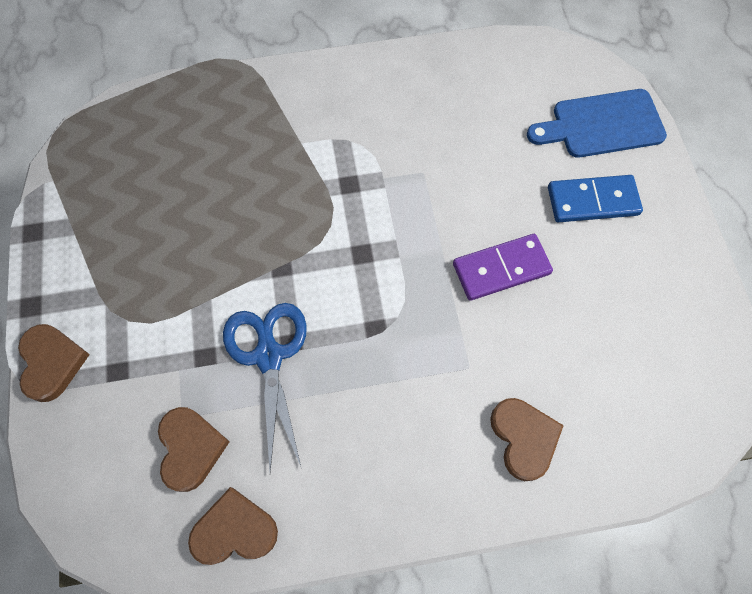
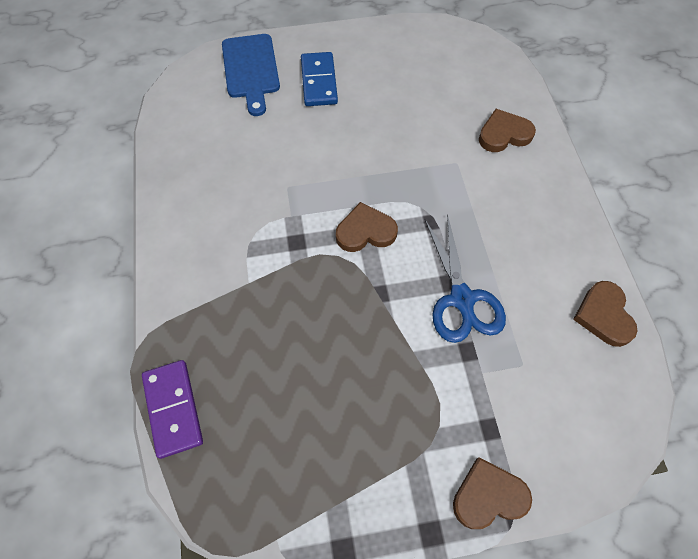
camera: 90 degrees left, 5 degrees down
brown heart [158,407,230,492] -> brown heart moved to [336,202,398,252]
blue scissors [223,303,307,472] -> blue scissors turned 90 degrees counterclockwise [425,214,506,343]
purple domino [453,234,553,301] -> purple domino moved to [142,360,203,459]

